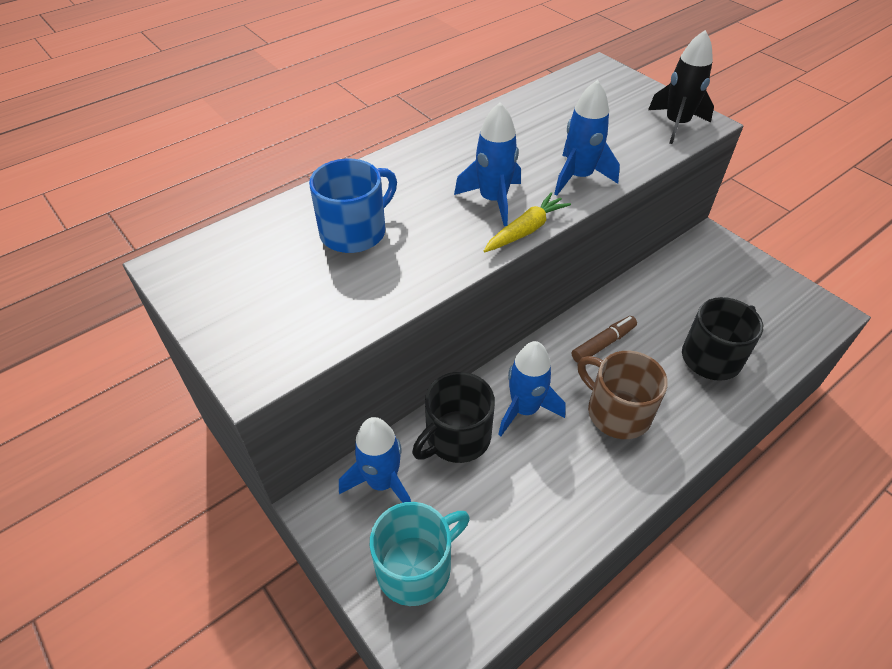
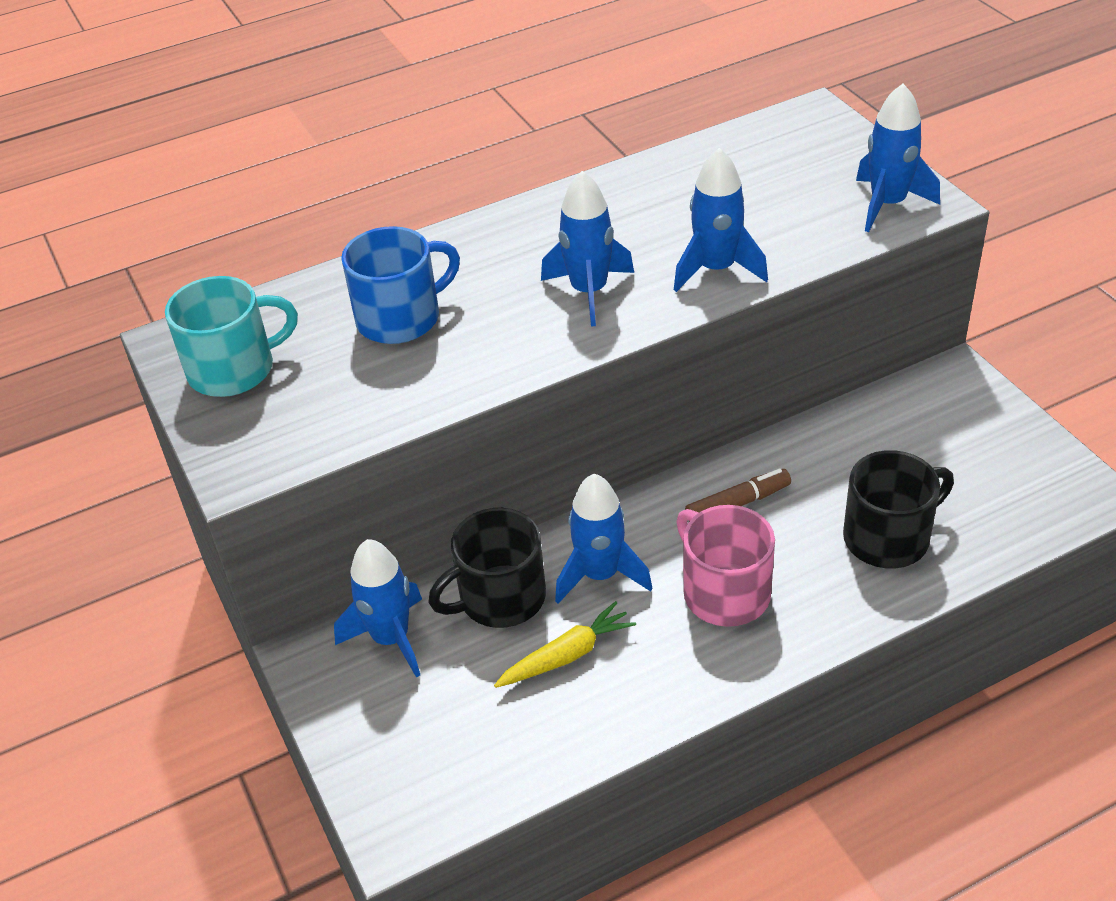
camera: 15 degrees right, 5 degrees down
turquoise mug [370,502,470,606] -> turquoise mug moved to [165,276,298,397]
yellow carrot [484,192,571,252] -> yellow carrot moved to [494,601,636,688]
brown mug [578,351,668,439] -> pink mug [676,505,775,627]
black rocket [648,30,714,144] -> blue rocket [856,84,940,232]

